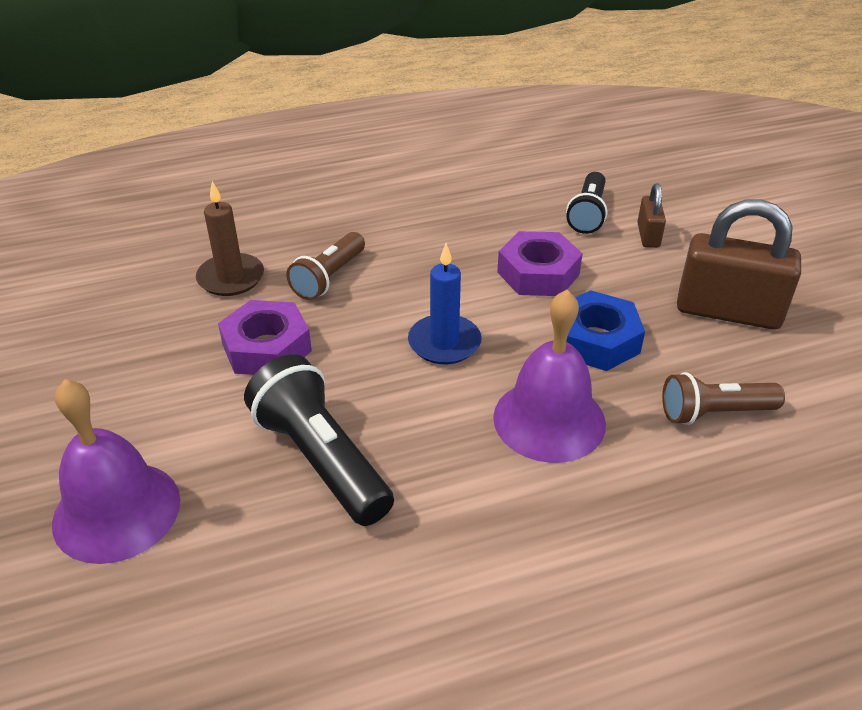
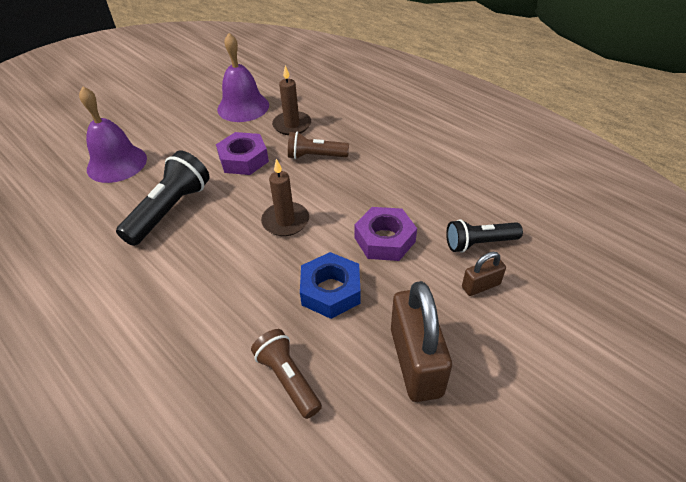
camera: 65 degrees right, 5 degrees up
blue candle [408,243,481,365] -> brown candle [261,159,309,236]
purple bell [493,290,606,463] -> purple bell moved to [217,33,269,122]

